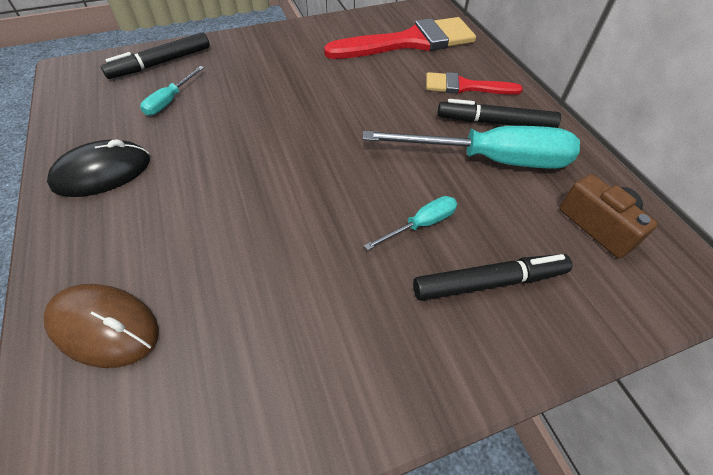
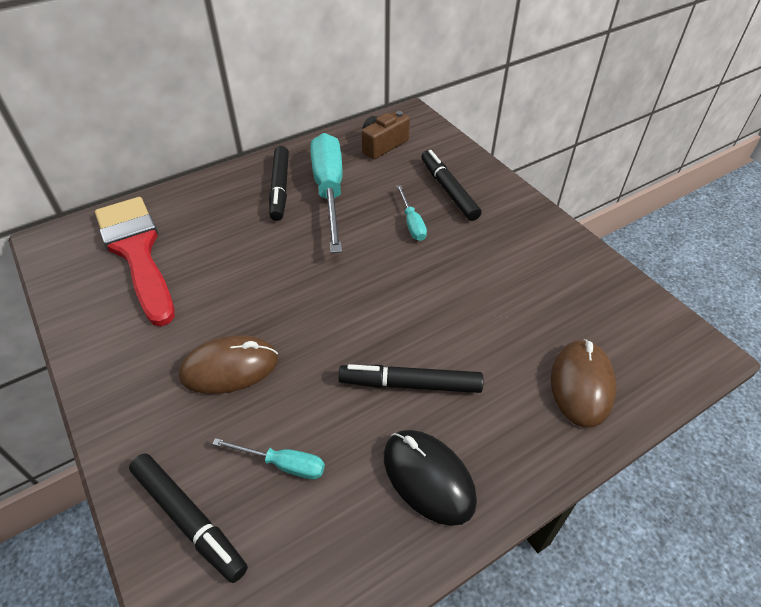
camera: 100 degrees left, 5 degrees down
turquoise screwdriver [364,196,457,251] -> turquoise screwdriver turned 150 degrees counterclockwise [397,185,427,241]
red brush [426,72,523,95] -> none
none -> brown mouse [178,335,278,394]
none -> black marker [338,364,484,393]

